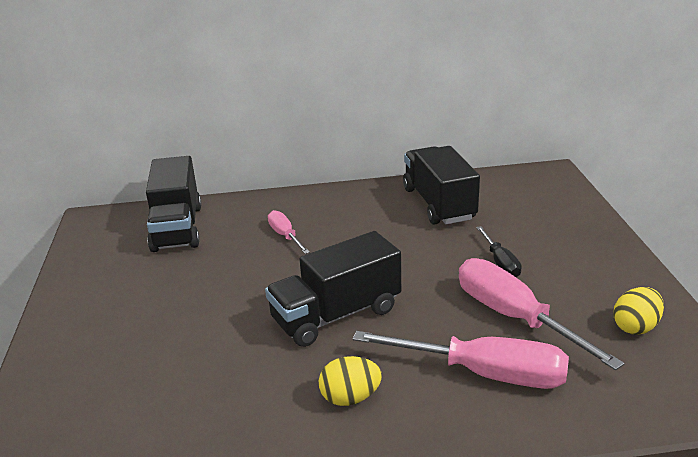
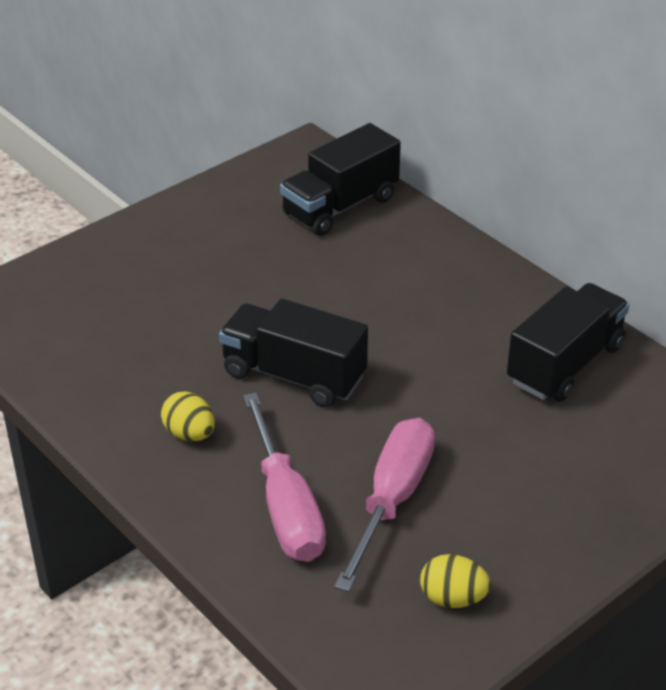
camera: 55 degrees right, 10 degrees up
pink screwdriver [268,210,310,254] -> none
black screwdriver [476,226,522,277] -> none

